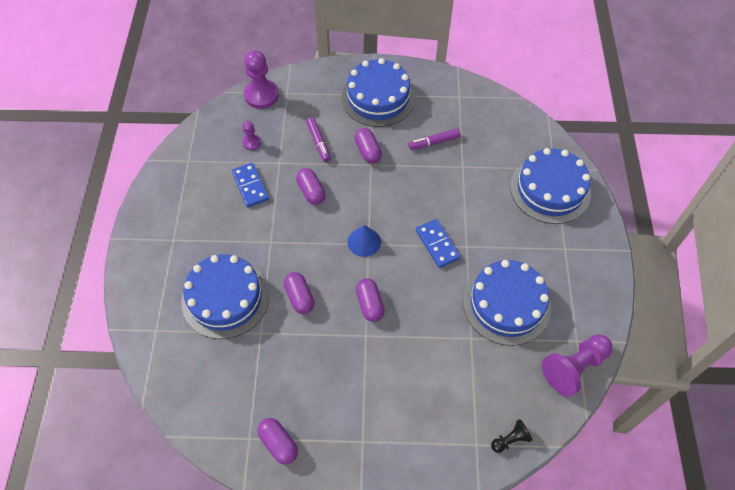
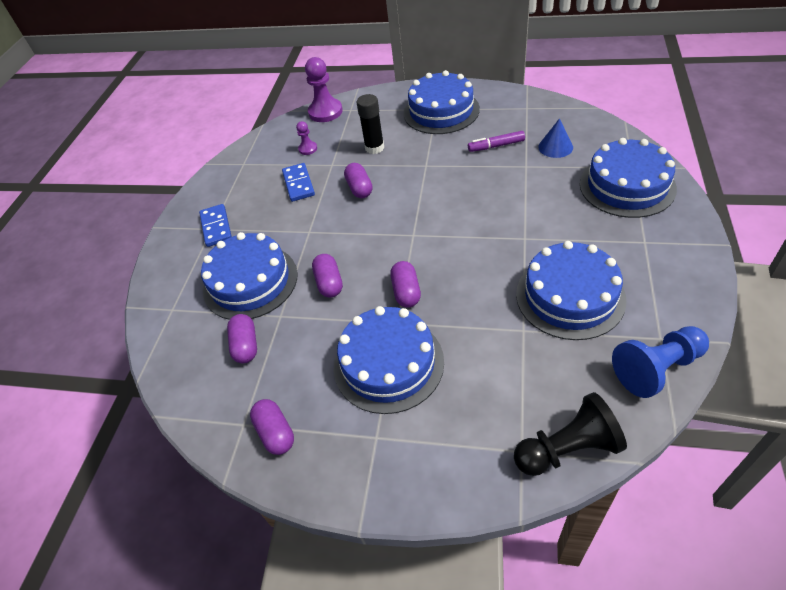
camera: 15 degrees right, 10 degrees down
purple marker [306,117,331,162] -> black glue stick [357,94,384,154]
blue cone [348,225,381,257] -> blue cone moved to [538,118,573,158]
purple capsule [355,128,382,164] -> purple capsule moved to [227,314,257,363]
blue domino [416,219,461,268] -> blue domino moved to [199,204,232,247]
black pawn [491,419,532,453] -> black pawn [514,392,627,476], size x1.95
purple pawn [542,334,613,396] -> blue pawn [612,326,709,398]
none -> blue cake [334,306,444,414]

